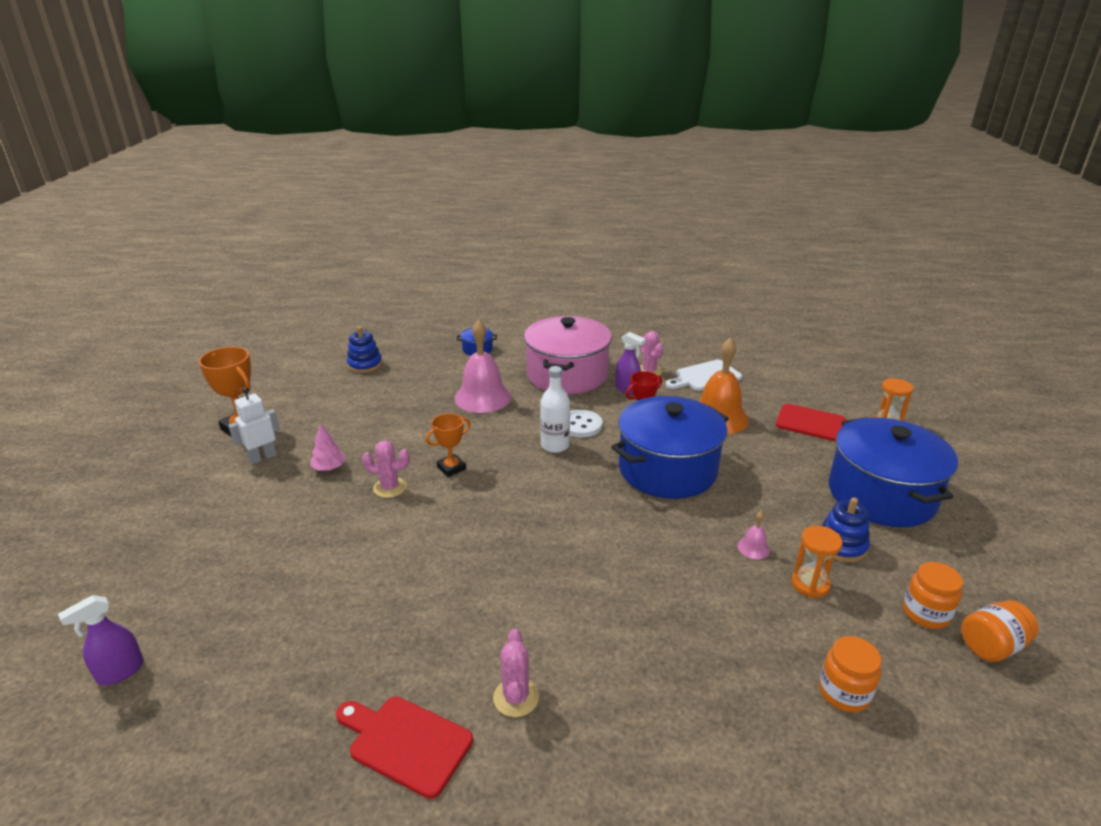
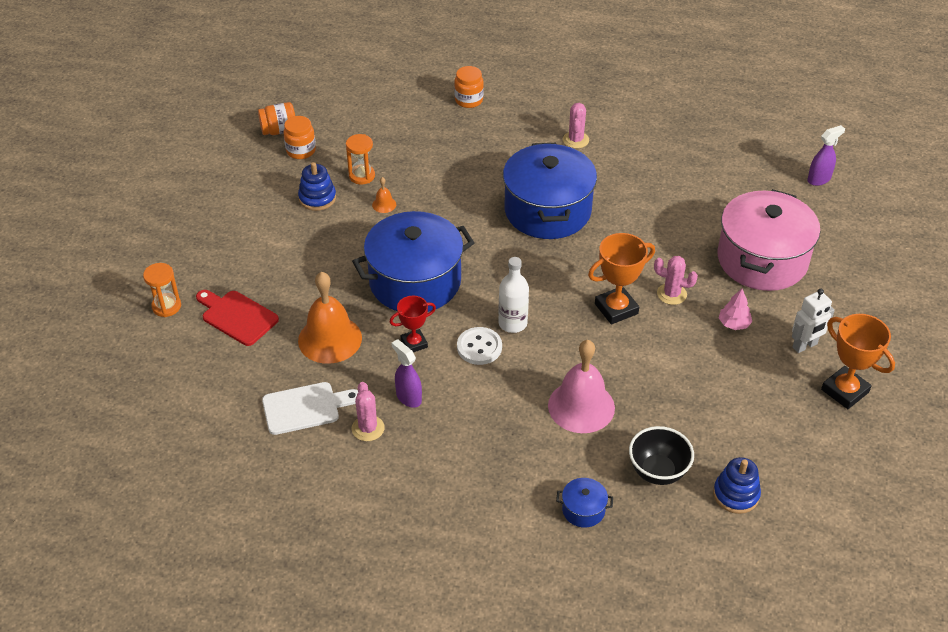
camera: 170 degrees left, 15 degrees up
red cutting board [336,696,473,799] -> none
orange trophy [426,413,471,477] -> orange trophy [588,233,655,324], size x1.57
pink pot [524,316,612,394] -> pink pot moved to [718,189,820,291]
pink bell [738,511,770,559] -> orange bell [372,177,396,213]
orange jar [819,636,882,713] -> orange jar moved to [454,66,484,108]
blue pot [829,417,958,527] -> blue pot moved to [503,143,597,239]
none -> black bowl [629,426,694,485]

